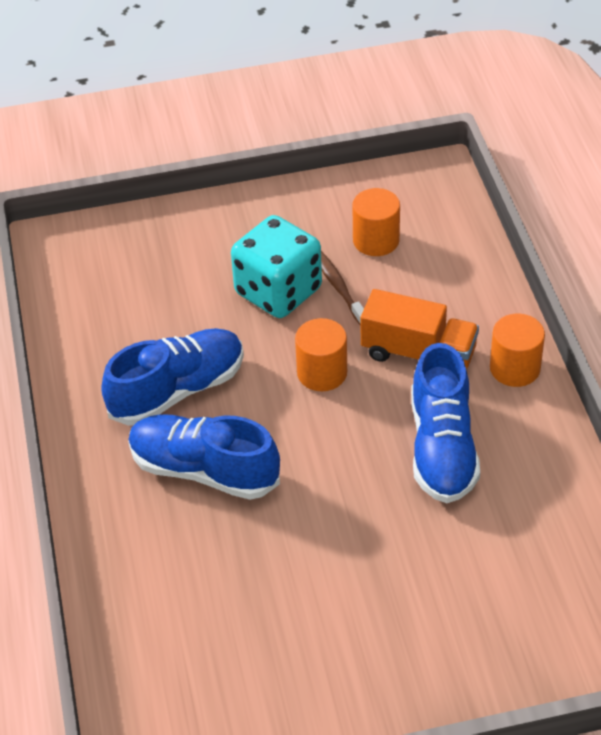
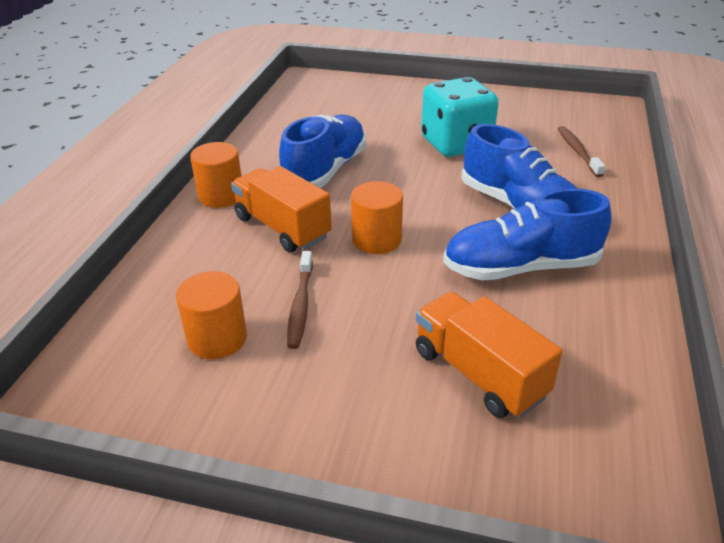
camera: 155 degrees left, 10 degrees down
turquoise dice [231,215,322,318] -> turquoise dice moved to [421,77,499,157]
none -> orange truck [416,292,563,418]
none -> brown toothbrush [558,126,605,177]

